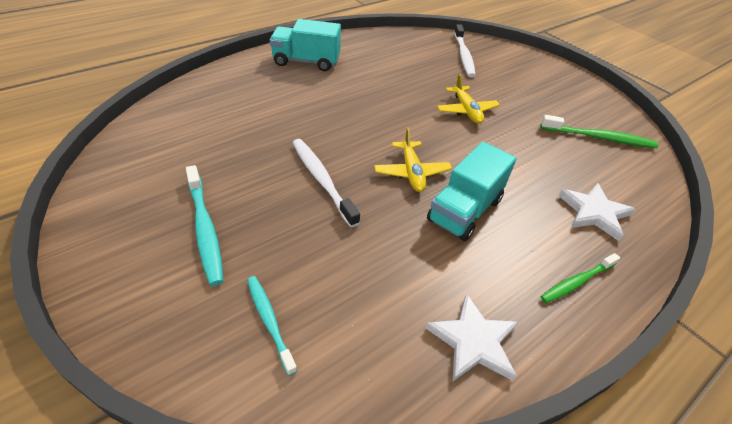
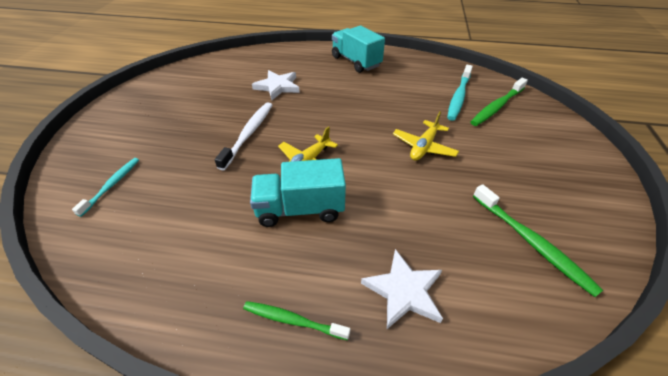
camera: 50 degrees right, 0 degrees up
turquoise toothbrush [186,165,224,286] -> turquoise toothbrush moved to [447,65,473,121]
white star [426,293,518,381] -> white star moved to [252,70,300,100]
white toothbrush [454,24,476,77] -> green toothbrush [470,78,528,126]

